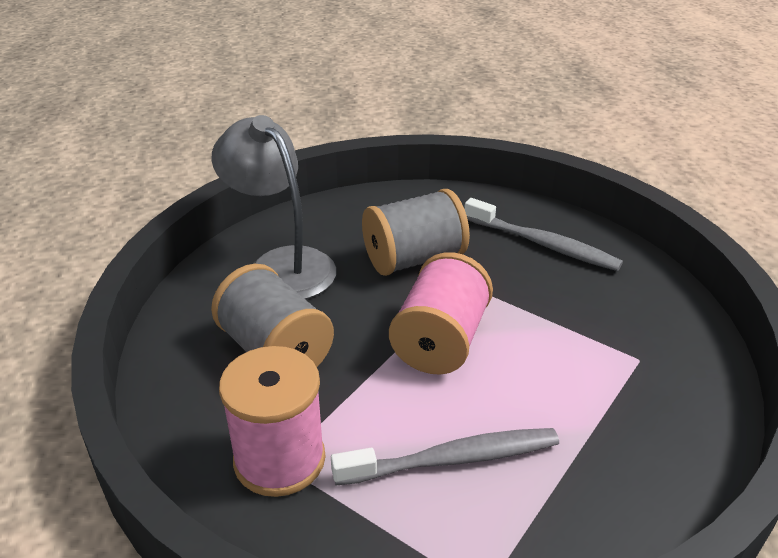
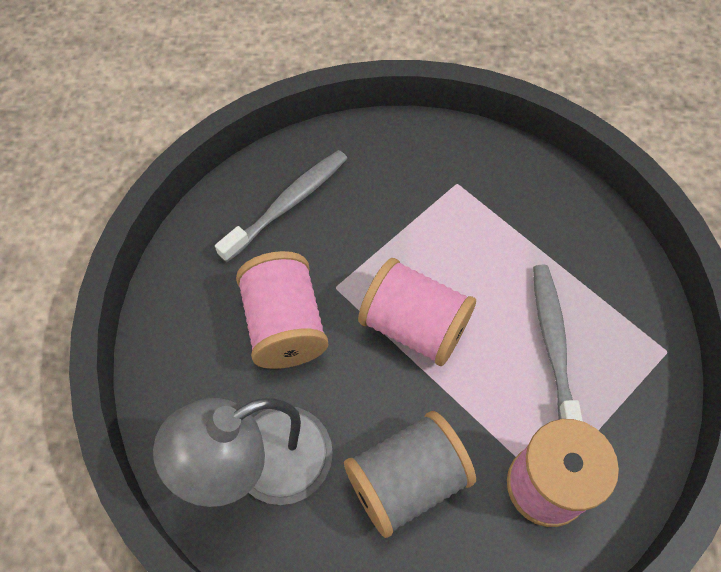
camera: 80 degrees left, 25 degrees up
grey spool [362,189,470,276] -> pink spool [236,251,328,369]

